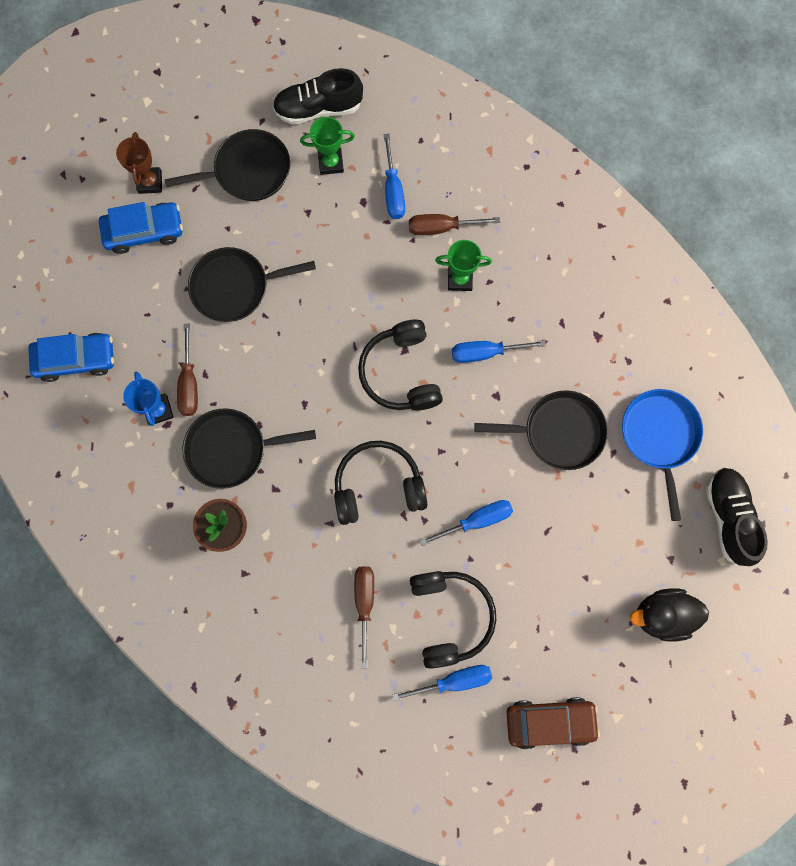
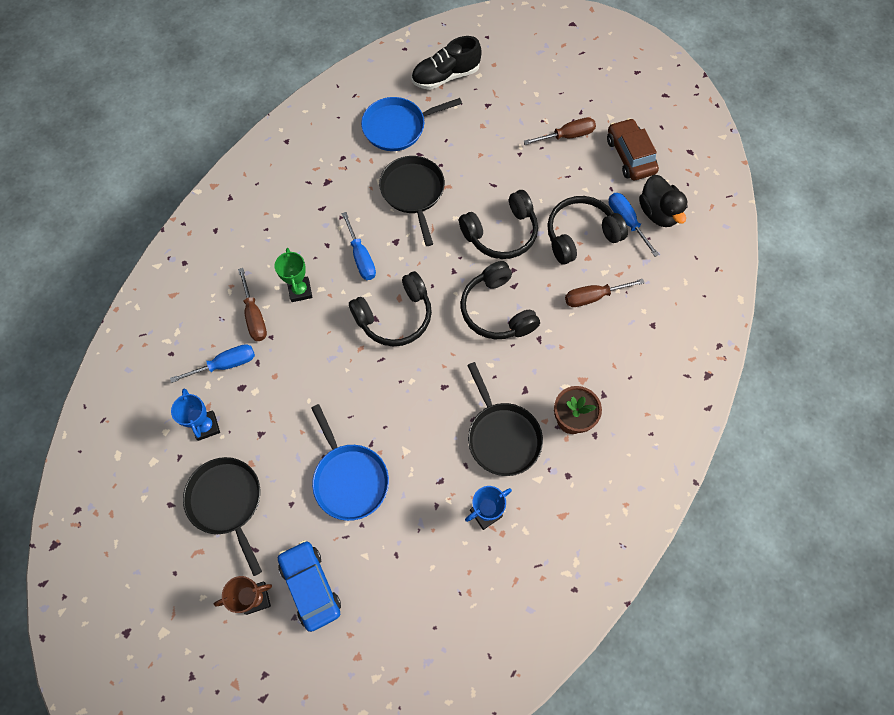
camera: 105 degrees left, 10 degrees down
blue car [28,333,114,382] -> none
brown screwdriver [177,324,198,416] -> brown screwdriver moved to [524,117,596,145]
black pan [188,247,316,322] -> blue pan [311,404,389,521]
black shoe [273,68,363,125] -> none
green trophy [300,117,355,175] -> blue trophy [171,389,220,441]
blue screwdriver [420,500,513,546] -> black headphones [459,190,538,259]
black duck [630,588,709,641] -> black duck moved to [639,175,688,227]

